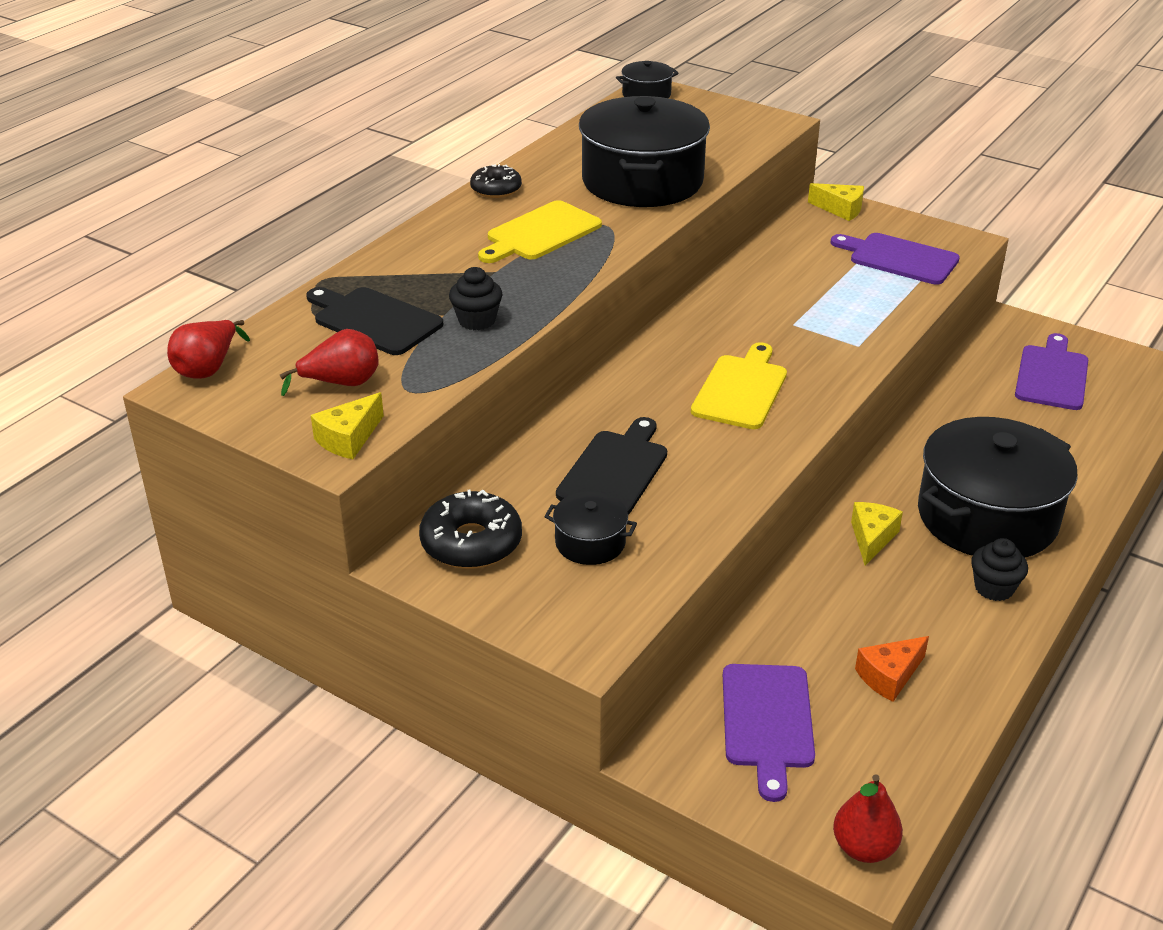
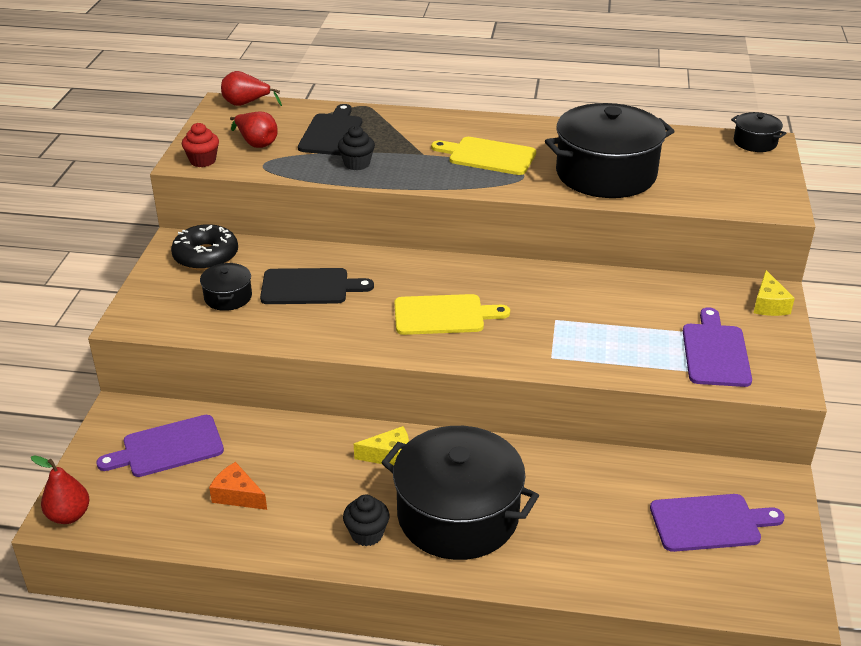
camera: 65 degrees right, 0 degrees up
yellow cheese [311,392,384,459] -> red cupcake [182,123,219,167]
black donut [470,164,522,198] -> none

